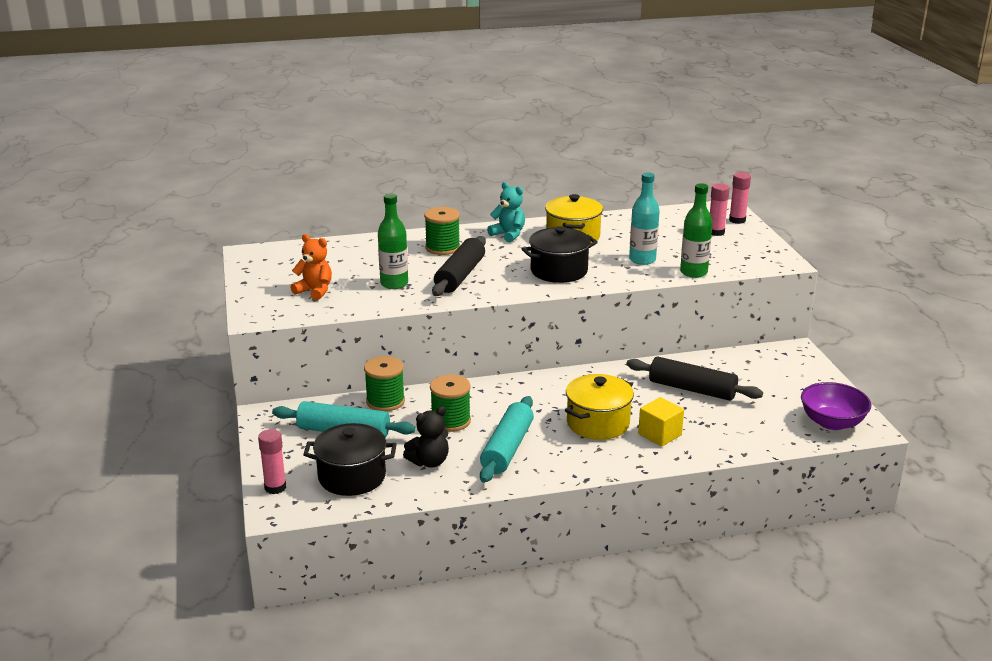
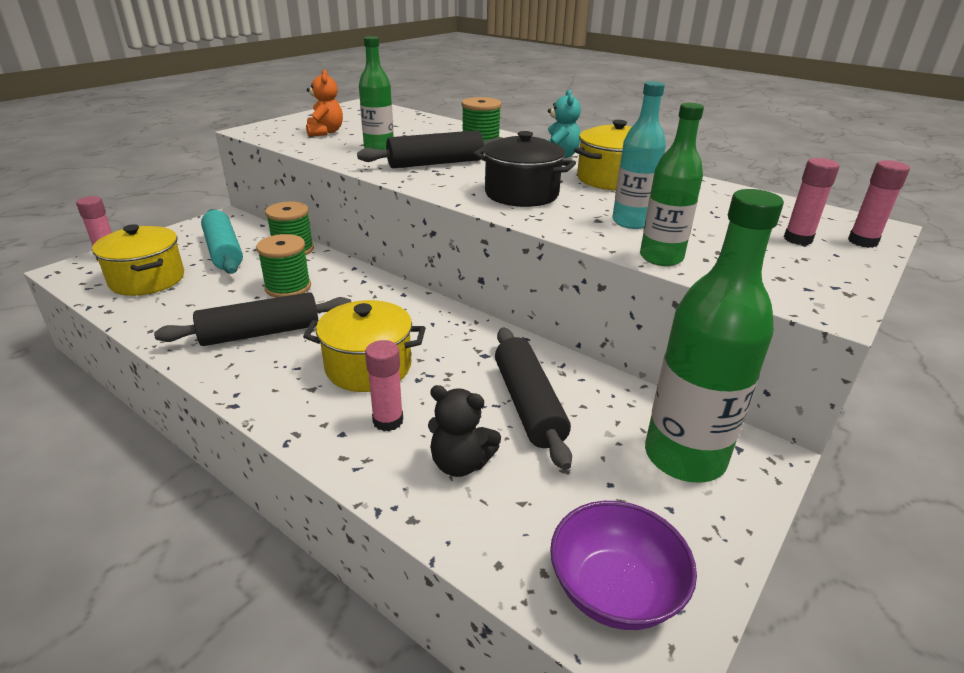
camera: 50 degrees right, 5 degrees up
black pot [303,423,397,496] -> yellow pot [92,224,184,296]
black teddy bear [403,406,449,468] -> black teddy bear moved to [428,385,501,477]
turquoise rolling pin [480,396,534,483] -> black rolling pin [154,292,351,346]
yellow cube [638,397,684,447] -> pink glue stick [365,340,403,431]
none -> green bottle [645,189,784,482]

